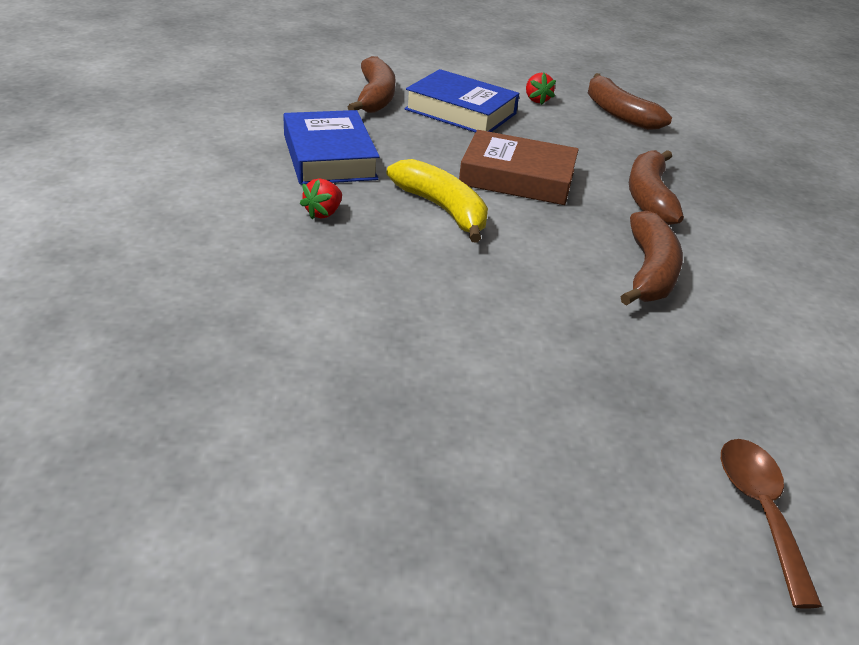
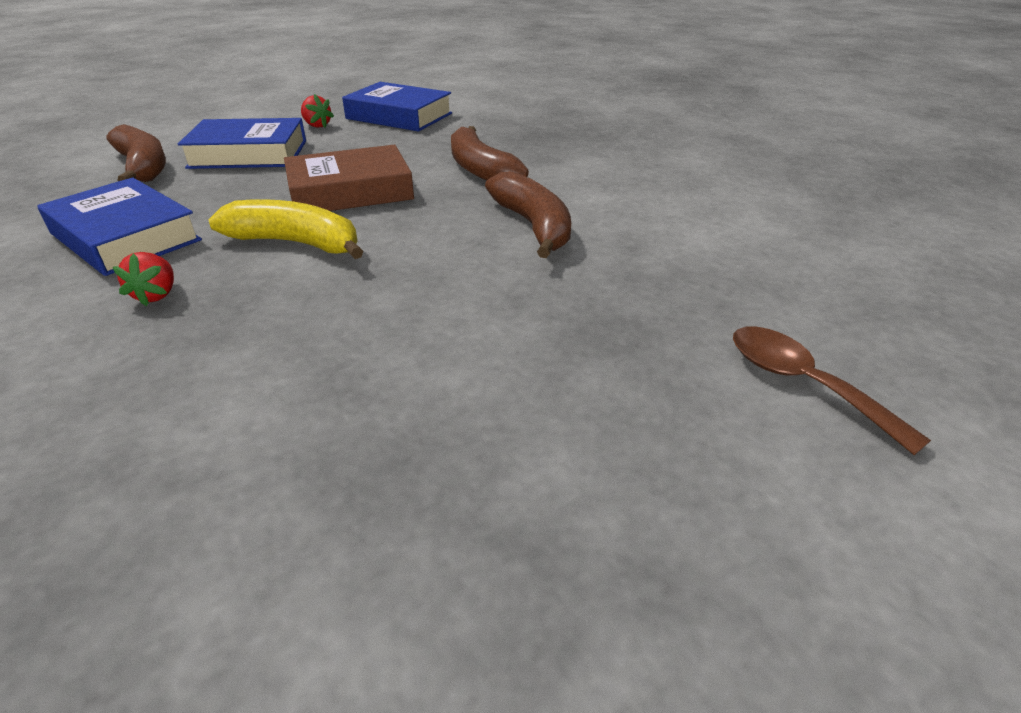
camera: 30 degrees left, 0 degrees up
brown banana [588,73,672,130] -> blue book [342,82,452,132]

